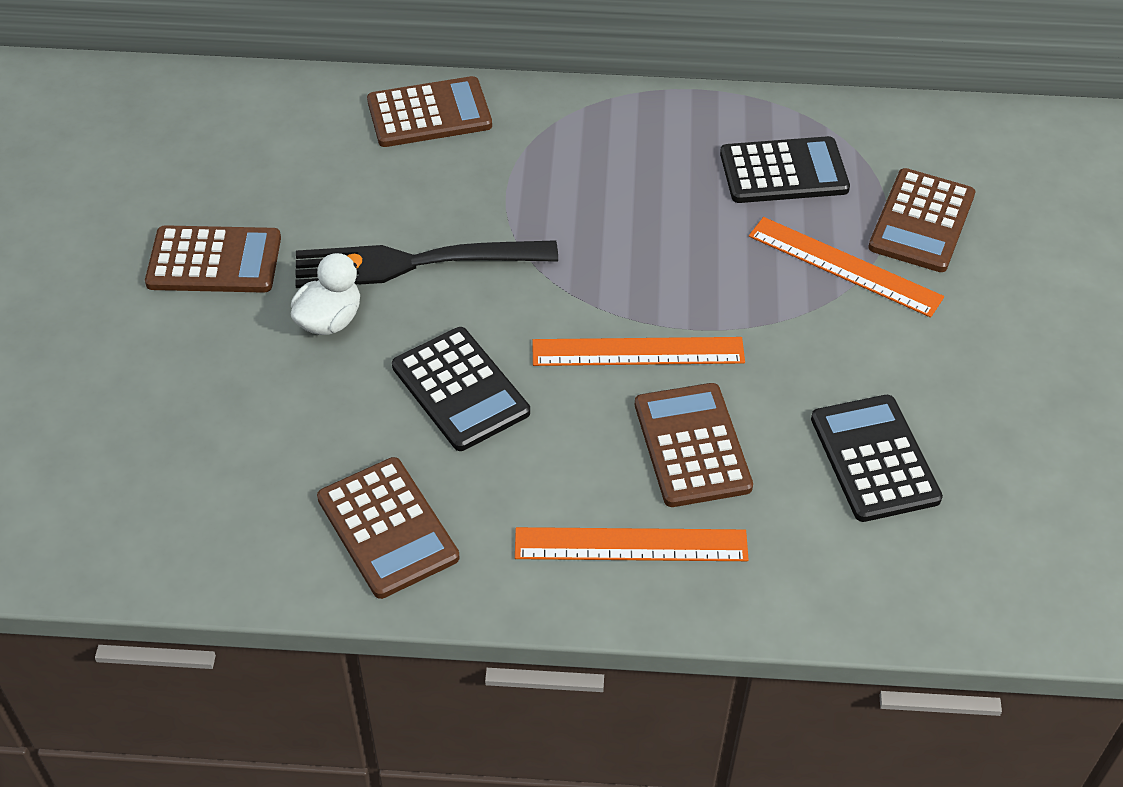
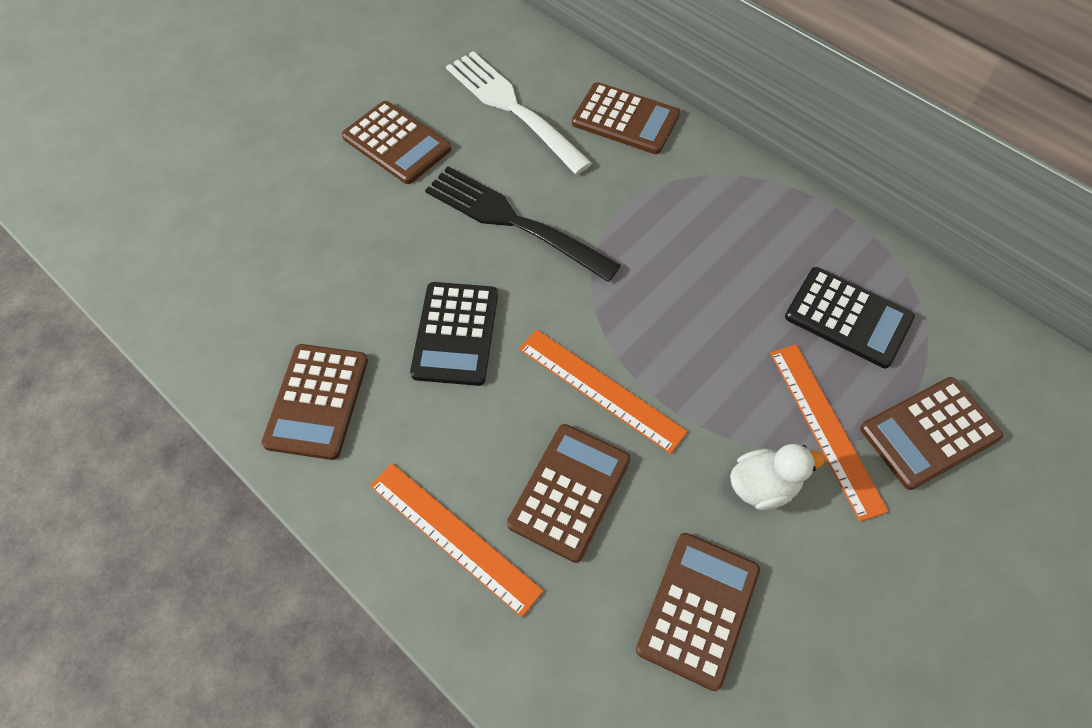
camera: 40 degrees right, 10 degrees up
white duck [291,253,362,335] -> white duck moved to [730,444,825,510]
black calculator [811,395,943,522] -> brown calculator [636,533,760,691]
none -> white fork [446,51,592,175]

